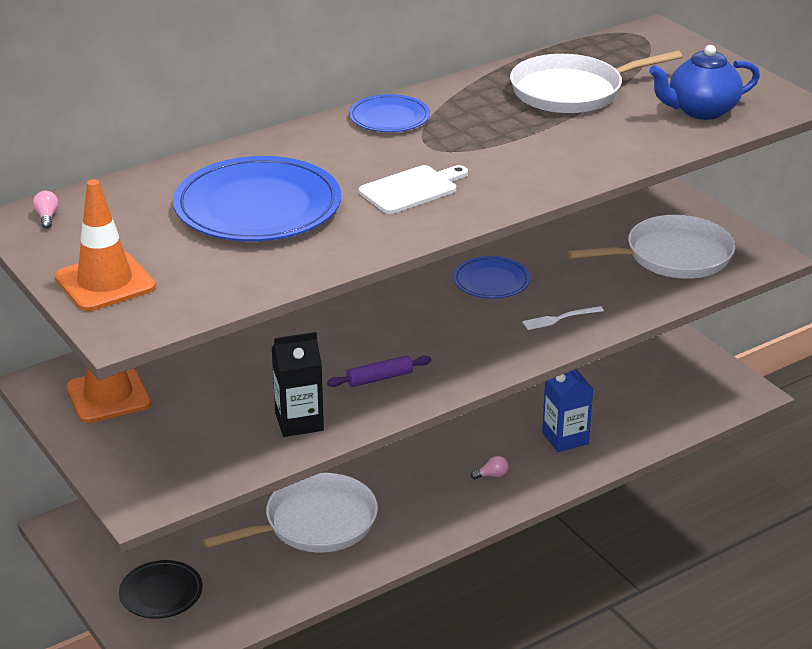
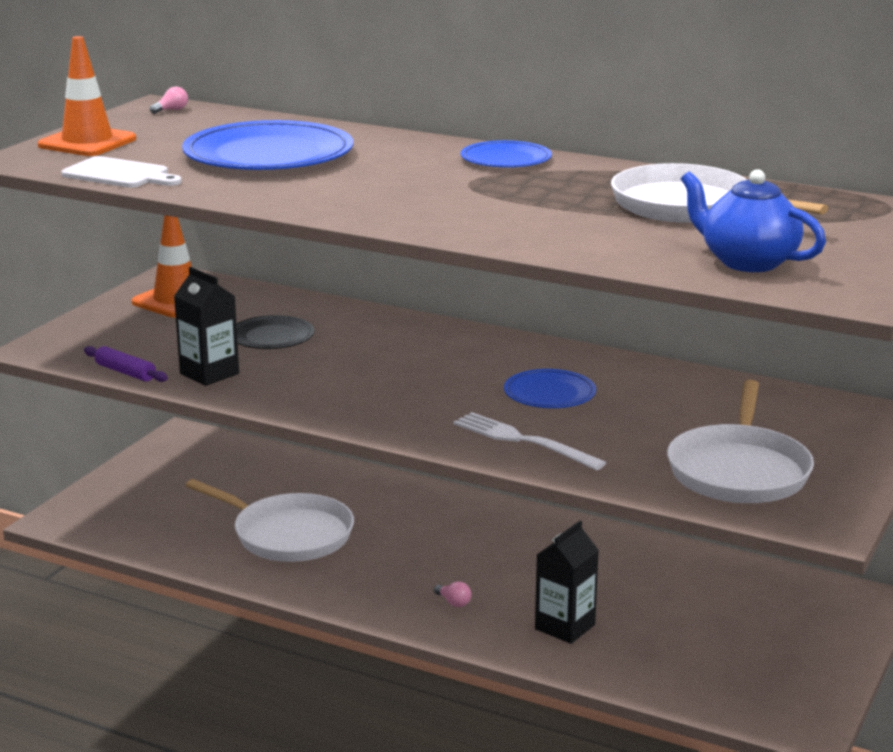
camera: 60 degrees right, 10 degrees down
black plate [119,560,203,619] -> black plate moved to [237,315,314,349]
purple rolling pin [327,355,431,387] -> purple rolling pin moved to [84,346,168,382]
white cutting board [359,165,468,214] -> white cutting board moved to [61,156,182,188]
white fork [522,306,604,330] -> white fork [453,412,606,470], size x1.67
blue carton [542,369,593,452] -> black carton [535,521,599,644]
white pan [568,215,736,279] -> white pan turned 60 degrees clockwise [667,380,814,503]

